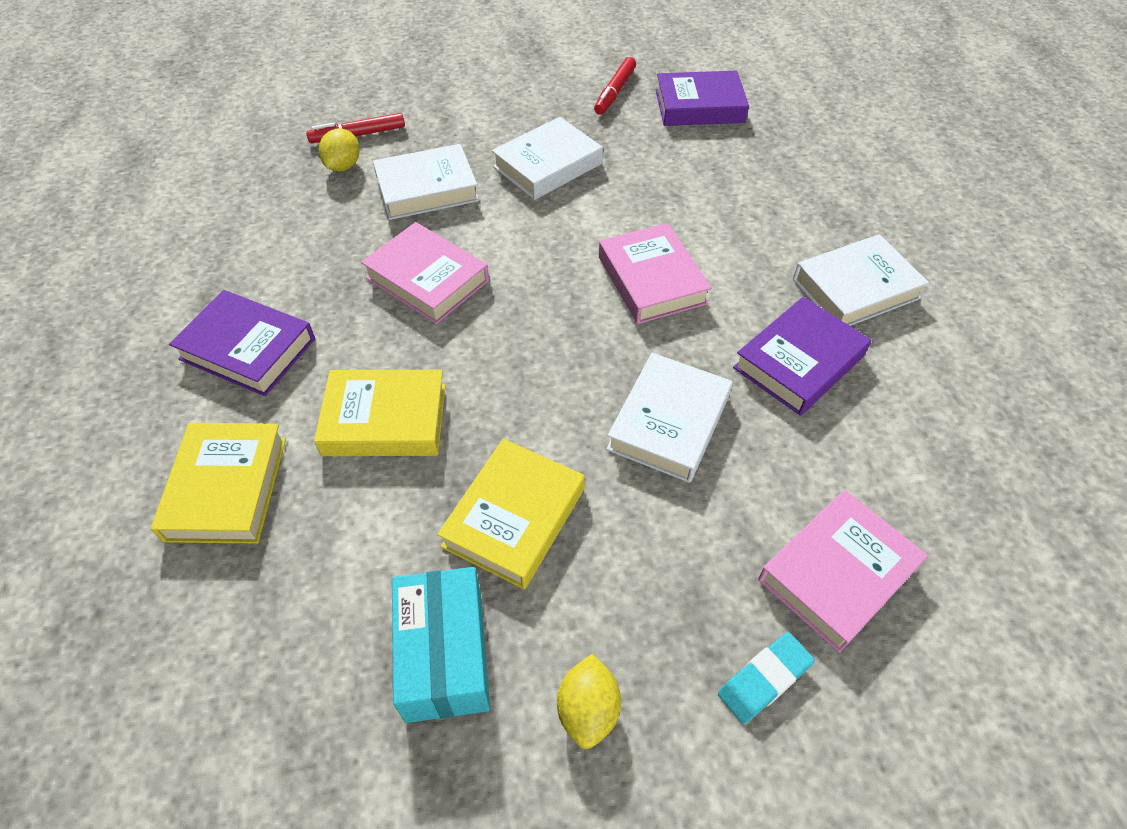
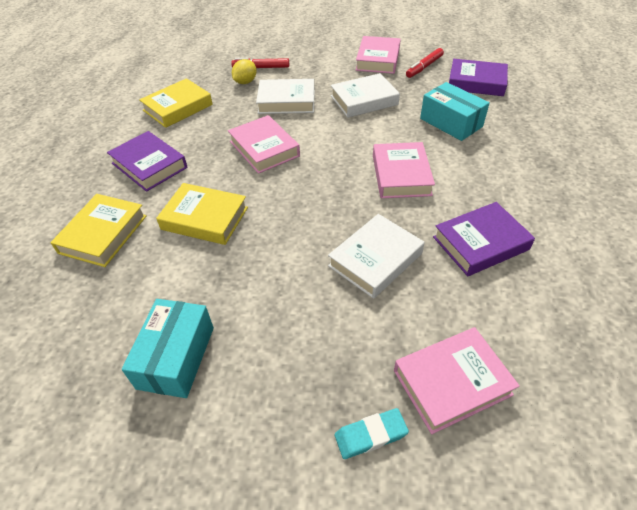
camera: 20 degrees right, 5 degrees down
yellow book [437,439,585,589] -> yellow book moved to [139,78,213,128]
yellow lemon [557,654,621,749] -> none
white book [793,234,929,326] -> none
none -> pink book [356,36,401,74]
none -> turquoise box [420,82,490,141]

